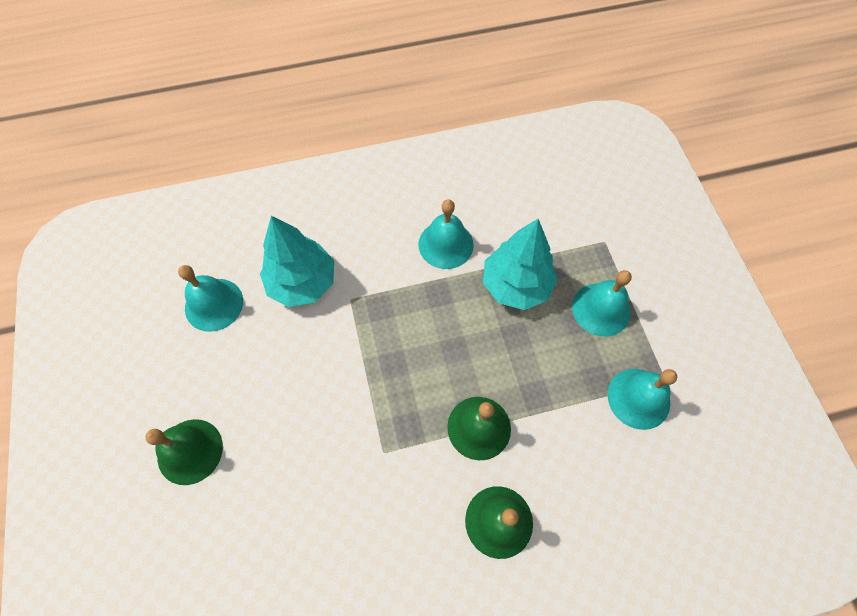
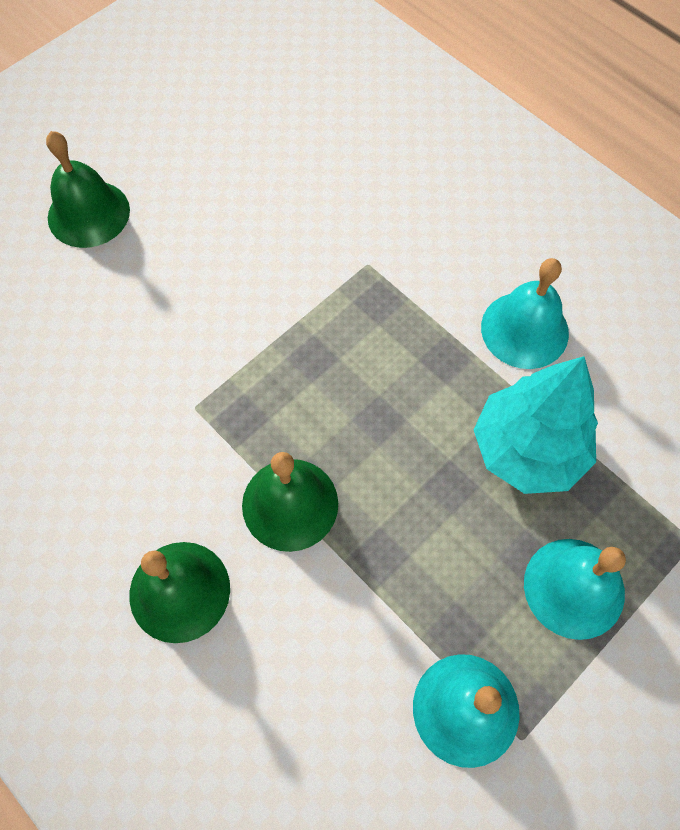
camera: 60 degrees right, 0 degrees up
turquoise bell [178,265,243,332] -> none
turquoise tree [260,216,334,307] -> none

